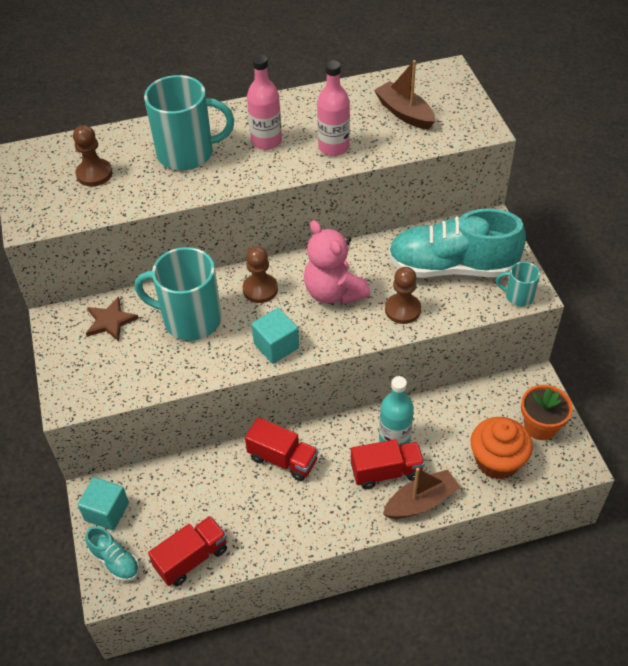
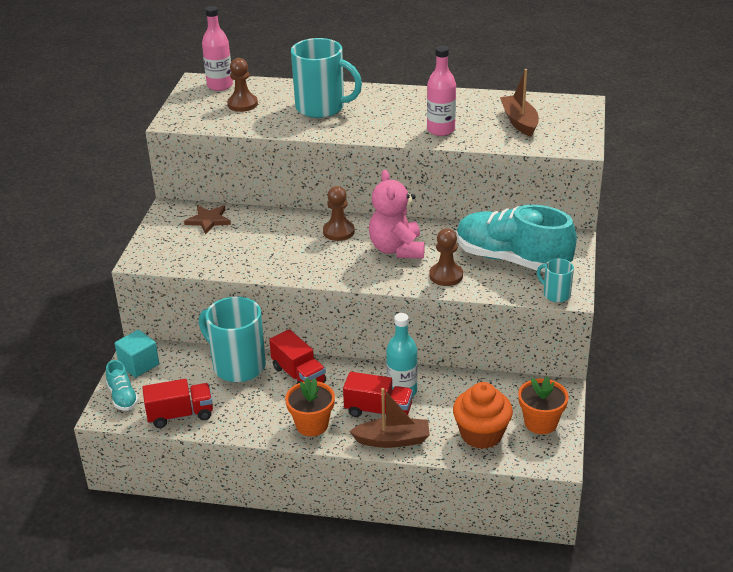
camera: 25 degrees right, 15 degrees down
turquoise mug [135,247,222,341] -> turquoise mug moved to [199,296,266,382]
pink bottle [247,55,282,150] -> pink bottle moved to [202,6,233,91]
turquoise cube [251,308,299,364] -> none
none -> orange flower pot [285,378,335,436]

